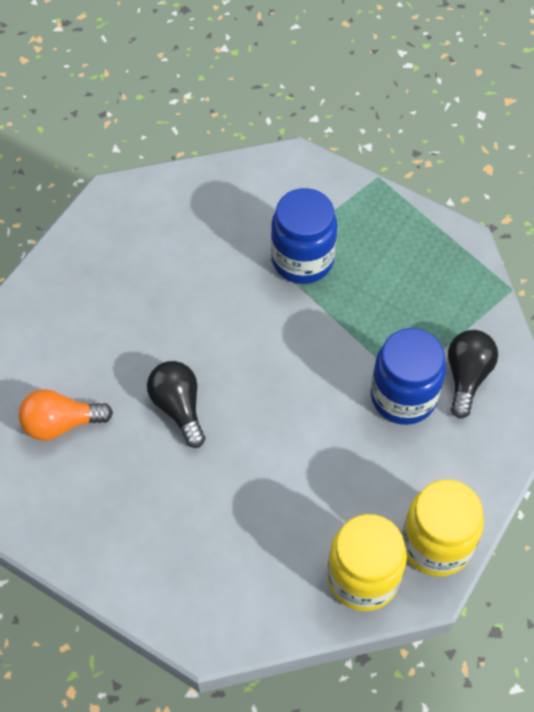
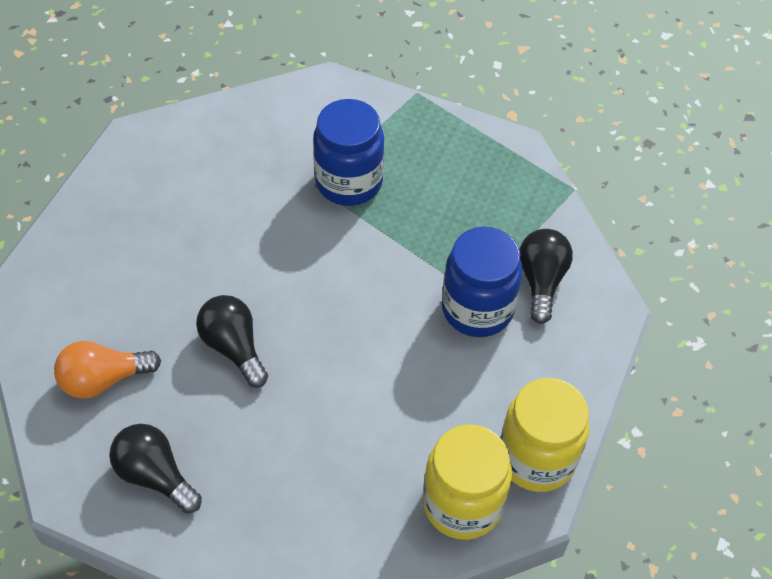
camera: 10 degrees left, 5 degrees down
none -> black light bulb [109,424,202,513]

